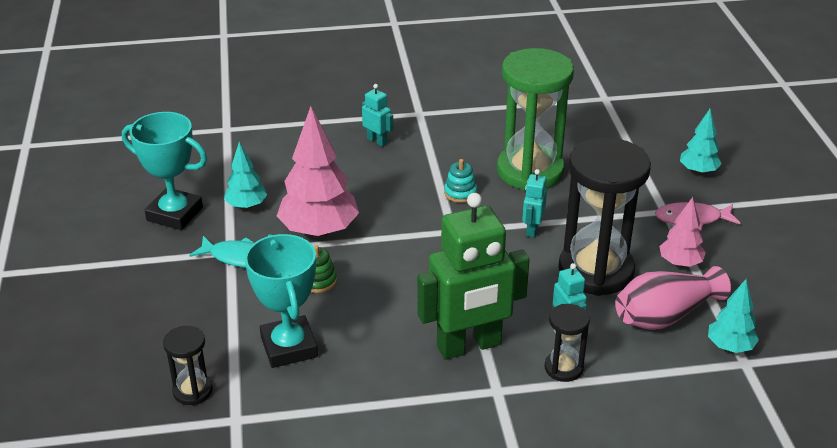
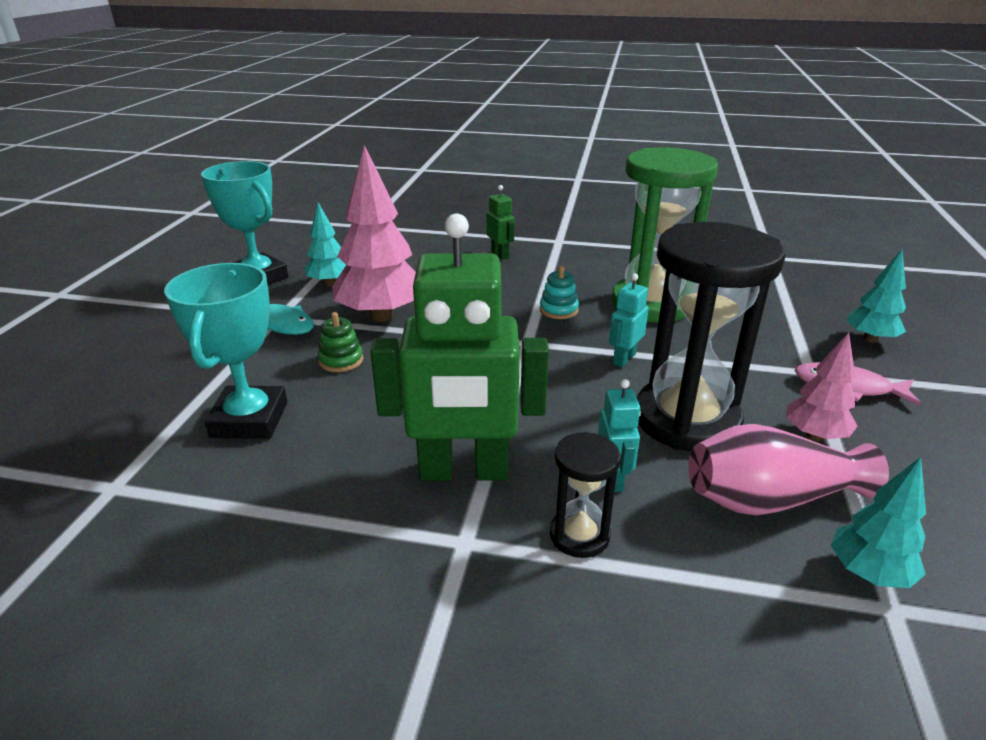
camera: 20 degrees right, 5 degrees down
black hourglass [163,326,213,405] -> none
turquoise robot [362,84,394,147] -> green robot [486,185,515,260]

